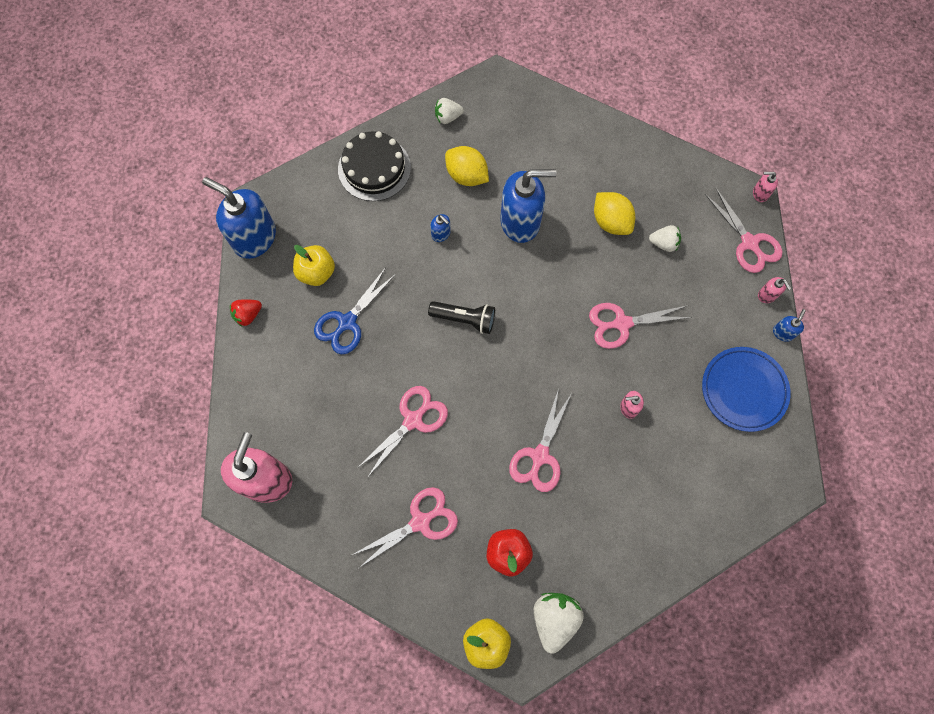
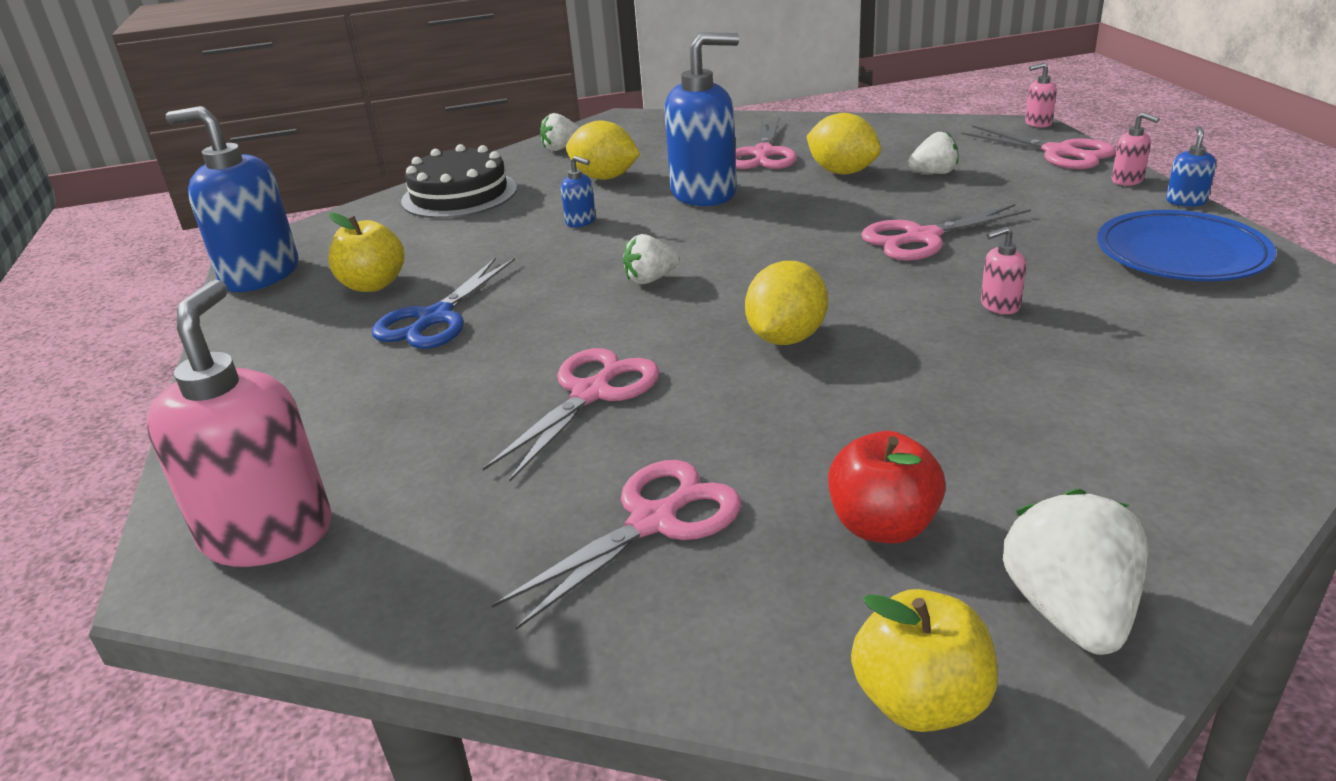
camera: 10 degrees left, 40 degrees down
red strawberry [230,299,262,327] -> none
black flashlight [428,301,495,334] -> white strawberry [623,234,680,284]
pink scissors [509,388,572,492] -> pink scissors moved to [735,117,797,169]
none -> yellow lemon [745,261,828,345]

